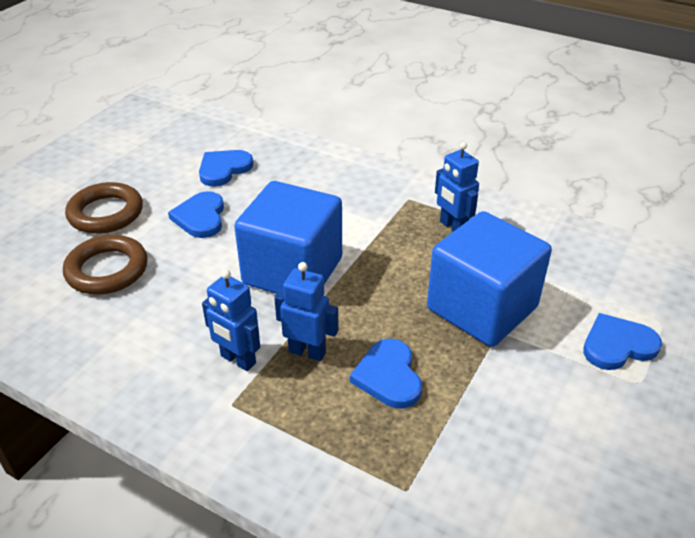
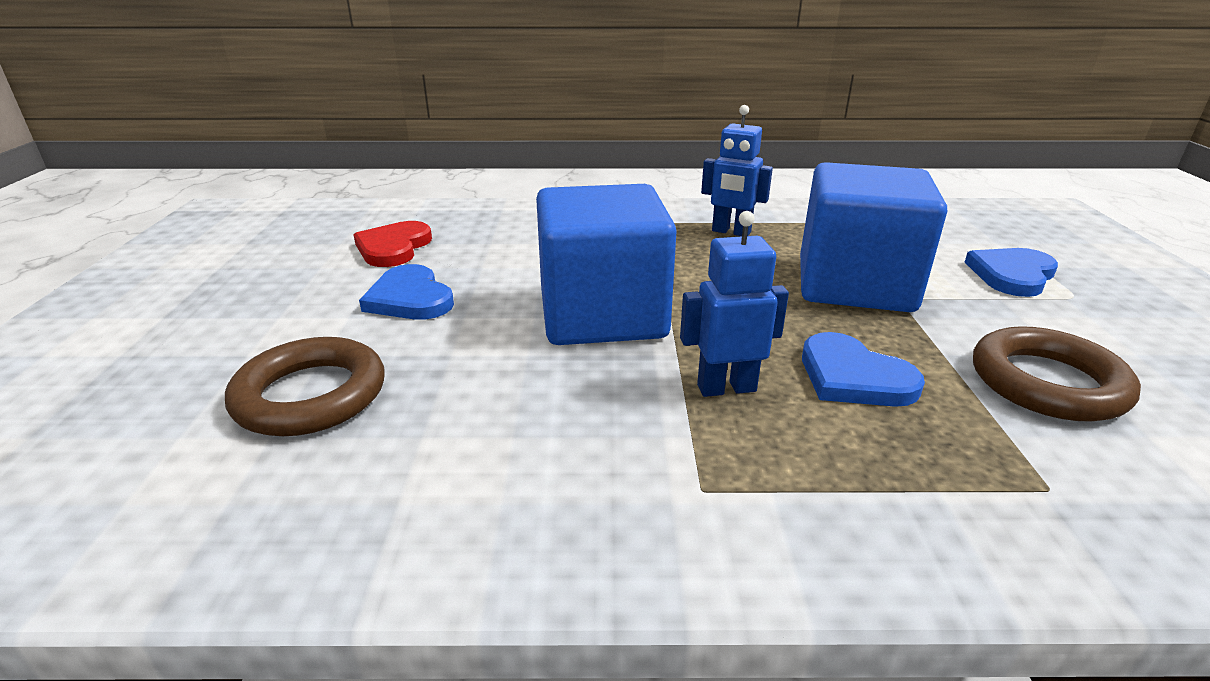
camera: 30 degrees left, 10 degrees down
brown ring [65,182,143,234] -> brown ring moved to [973,326,1141,422]
blue heart [199,150,254,187] -> red heart [353,221,432,267]
blue robot [202,269,260,371] -> none

